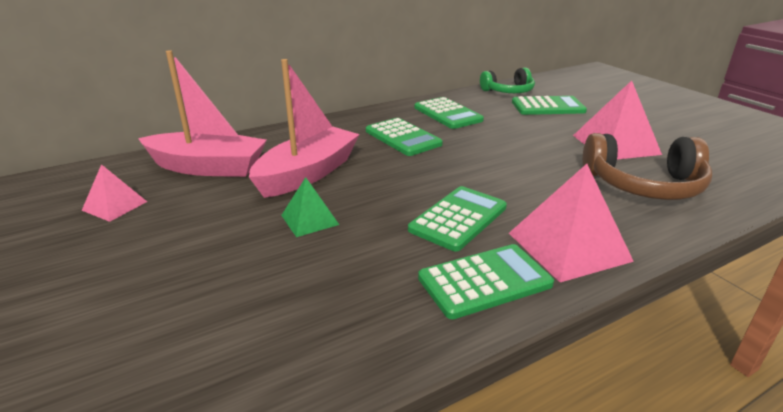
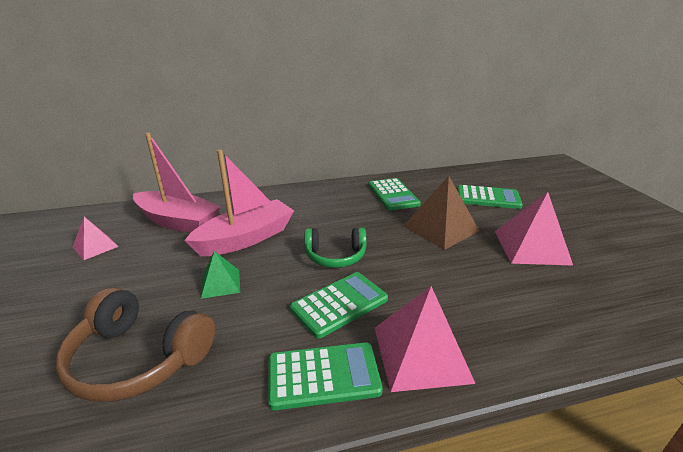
camera: 15 degrees right, 0 degrees up
green calculator [366,118,443,156] -> none
green headphones [480,68,535,93] -> green headphones moved to [304,228,366,268]
brown headphones [583,133,712,200] -> brown headphones moved to [56,287,215,402]
none -> brown pyramid [403,176,479,250]

